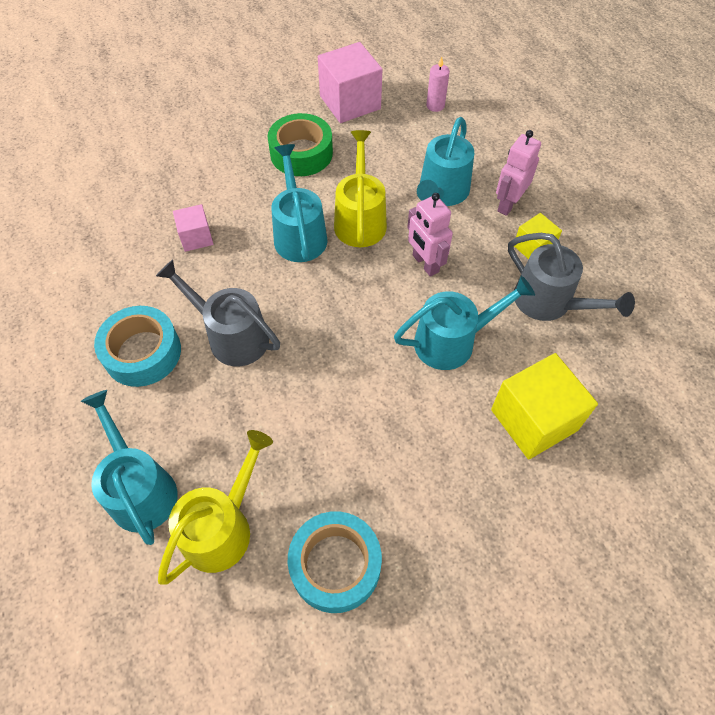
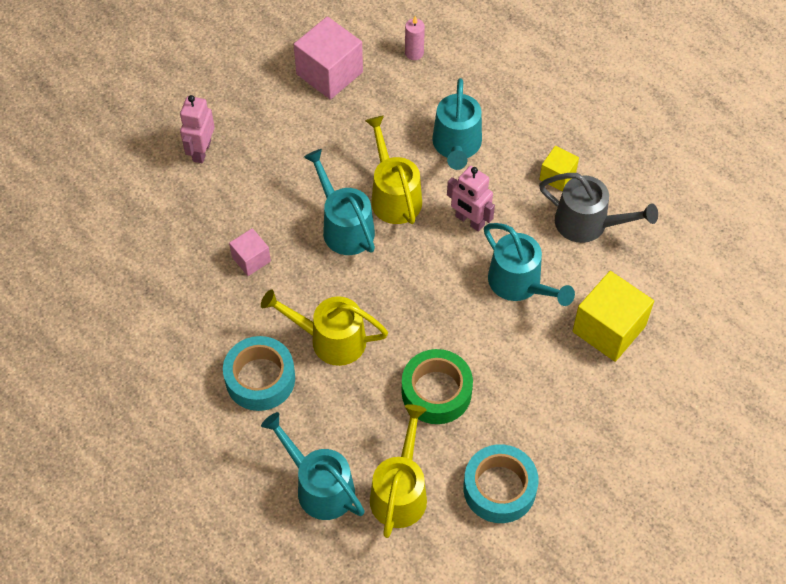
camera: 20 degrees left, 0 degrees up
grey watering can [156,260,280,366] -> yellow watering can [261,289,388,366]
green tape [268,113,333,176] -> green tape moved to [402,349,473,424]
turquoise watering can [394,276,535,370] -> turquoise watering can turned 90 degrees clockwise [484,223,575,306]
pink robot [496,130,541,216] -> pink robot moved to [180,95,215,163]

